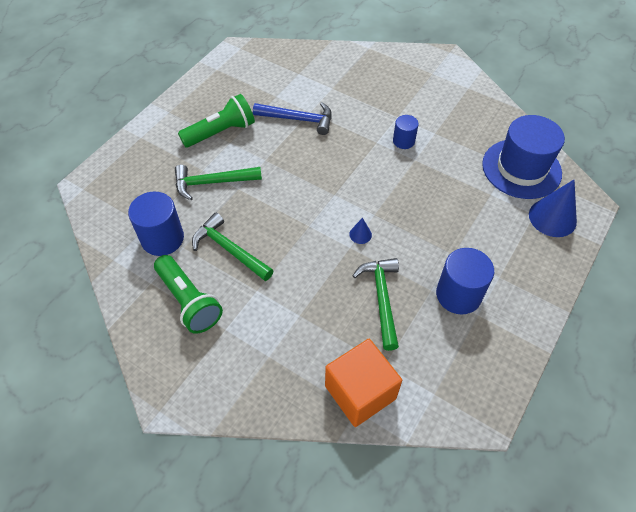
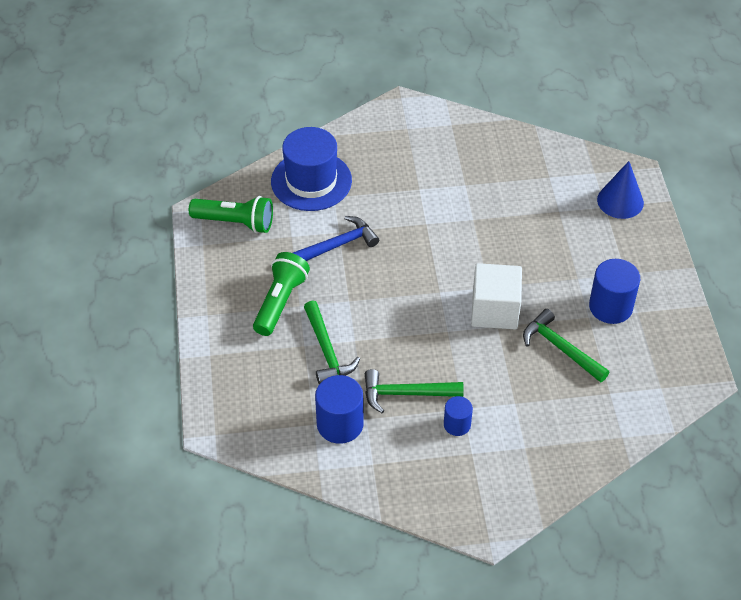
camera: 40 degrees left, 5 degrees down
green flashlight [154,255,223,334] -> green flashlight moved to [189,196,273,233]
green hammer [175,165,262,200] -> green hammer turned 60 degrees counterclockwise [304,300,360,384]
orange cube [325,339,402,427] -> none
blue cone [349,218,372,244] -> white cube [471,263,522,329]
blue cylinder [393,115,419,149] -> blue cylinder moved to [444,396,473,436]
blue hat [482,115,565,199] -> blue hat moved to [271,127,352,211]

